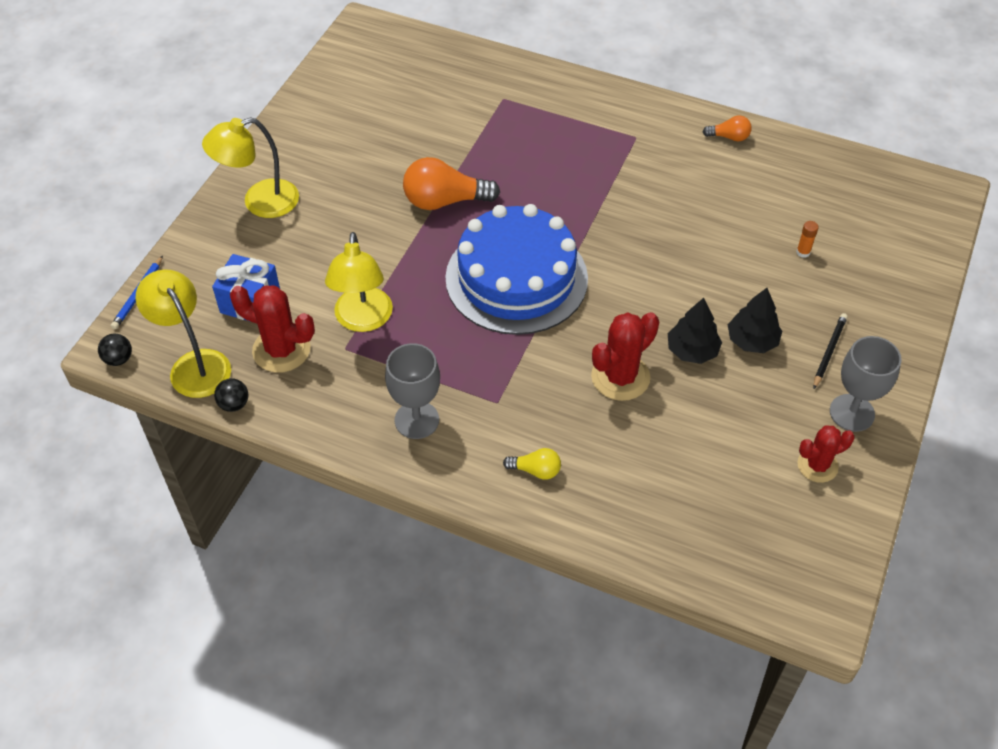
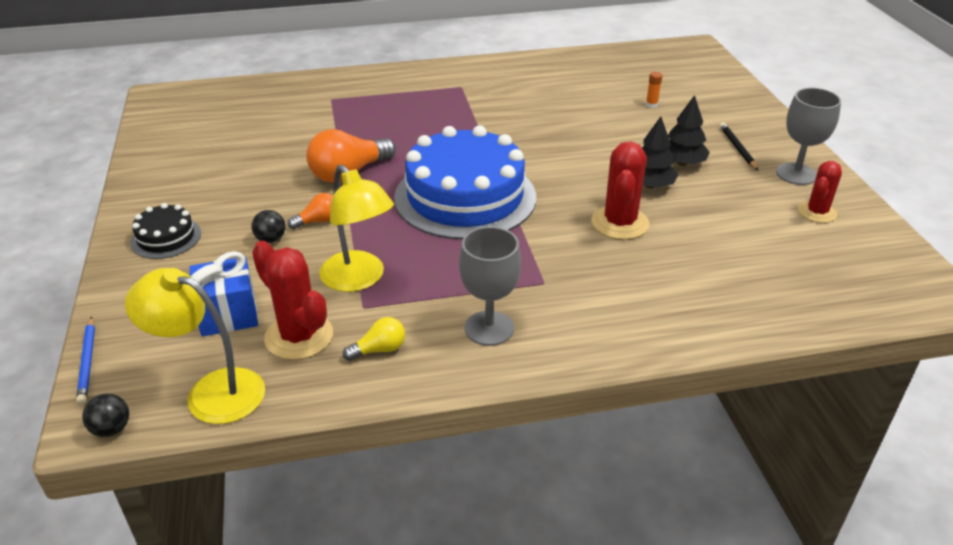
camera: 35 degrees left, 15 degrees down
yellow lamp [202,117,299,218] -> black cake [130,203,201,259]
black ball [214,378,248,412] -> black ball moved to [251,210,285,243]
red cactus [230,285,315,373] -> red cactus turned 60 degrees clockwise [252,241,333,360]
yellow light bulb [503,448,561,480] -> yellow light bulb moved to [343,317,405,361]
orange light bulb [703,115,752,141] -> orange light bulb moved to [288,193,333,229]

